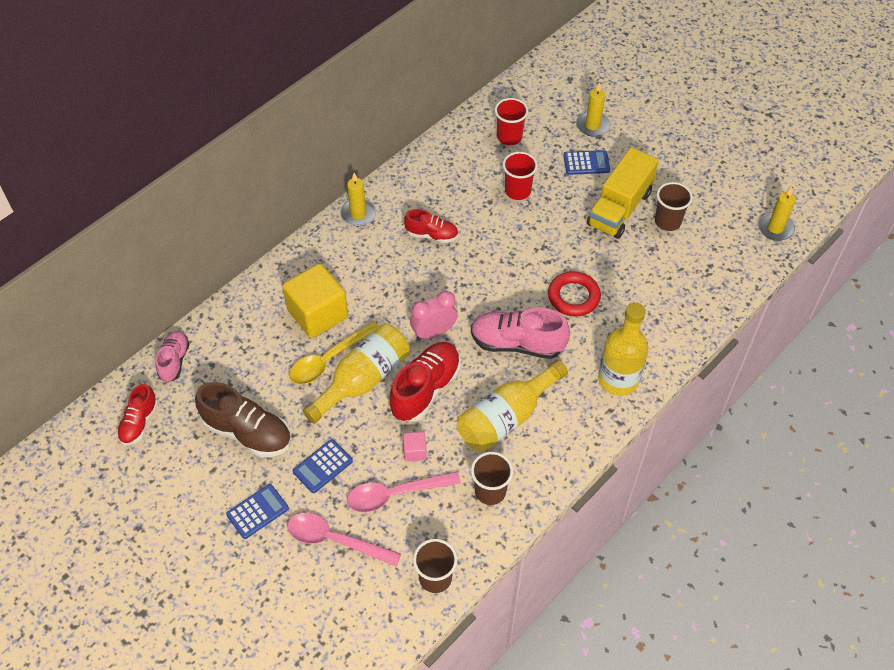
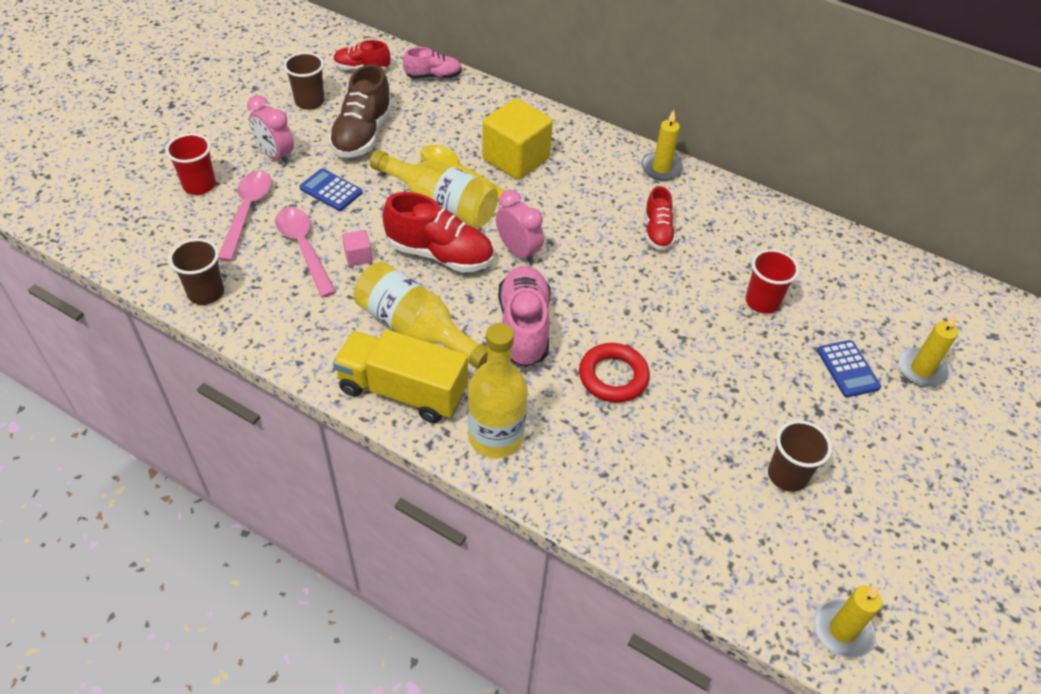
camera: 75 degrees right, 5 degrees down
blue calculator [226,484,289,539] -> pink clock [247,95,294,164]
brown cup [471,452,513,505] -> brown cup moved to [284,52,325,110]
red cup [495,98,528,145] -> red cup moved to [165,133,216,195]
yellow truck [587,147,659,239] -> yellow truck moved to [333,329,468,423]

